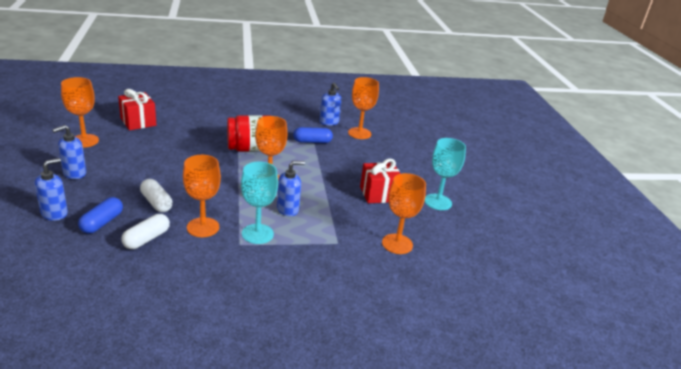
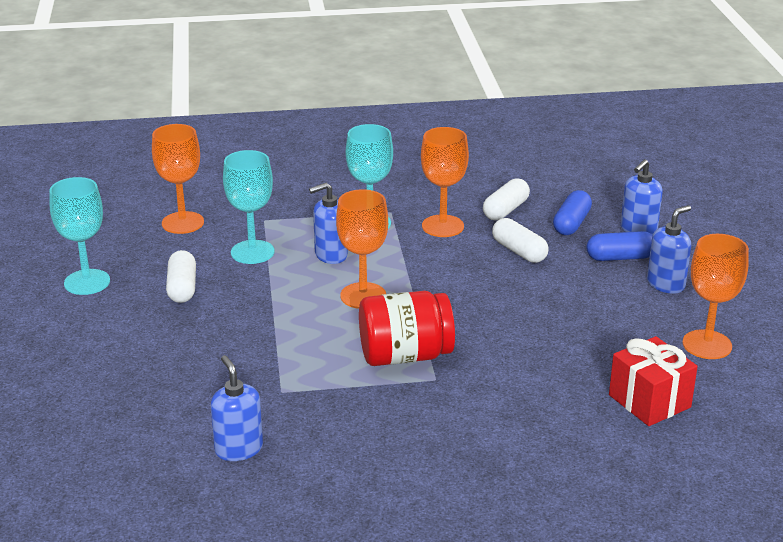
camera: 175 degrees left, 0 degrees up
blue capsule [293,127,333,143] -> blue capsule moved to [587,231,653,261]
orange goblet [348,77,379,139] -> none
red gift [360,159,400,203] -> white capsule [166,250,196,303]
none -> turquoise goblet [223,150,274,264]

